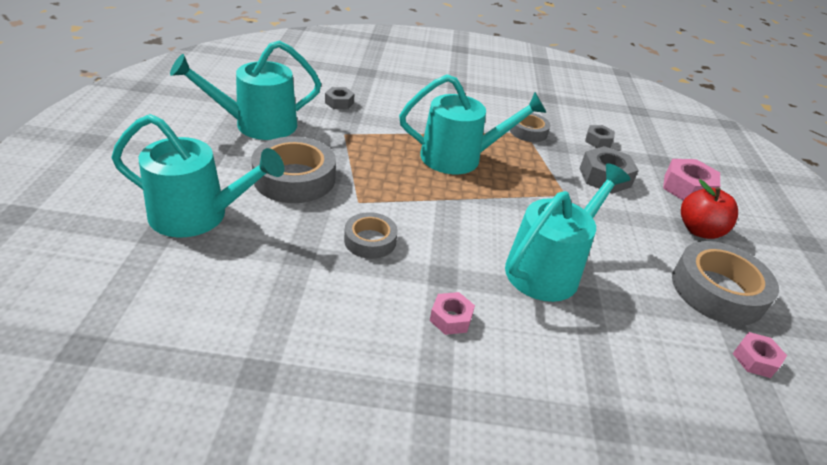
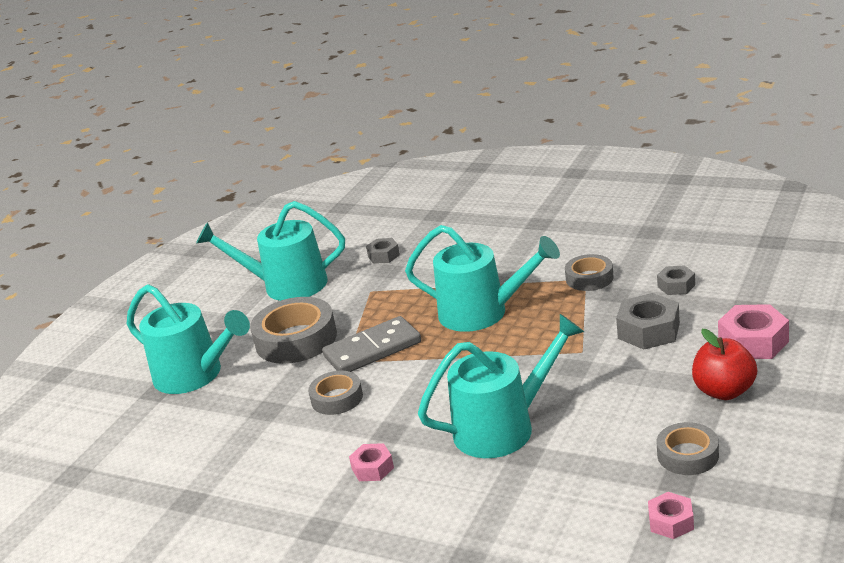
camera: 30 degrees right, 10 degrees down
grey tape [672,241,779,326] -> grey tape [657,422,719,475], size x0.58
none -> grey domino [322,316,421,372]

